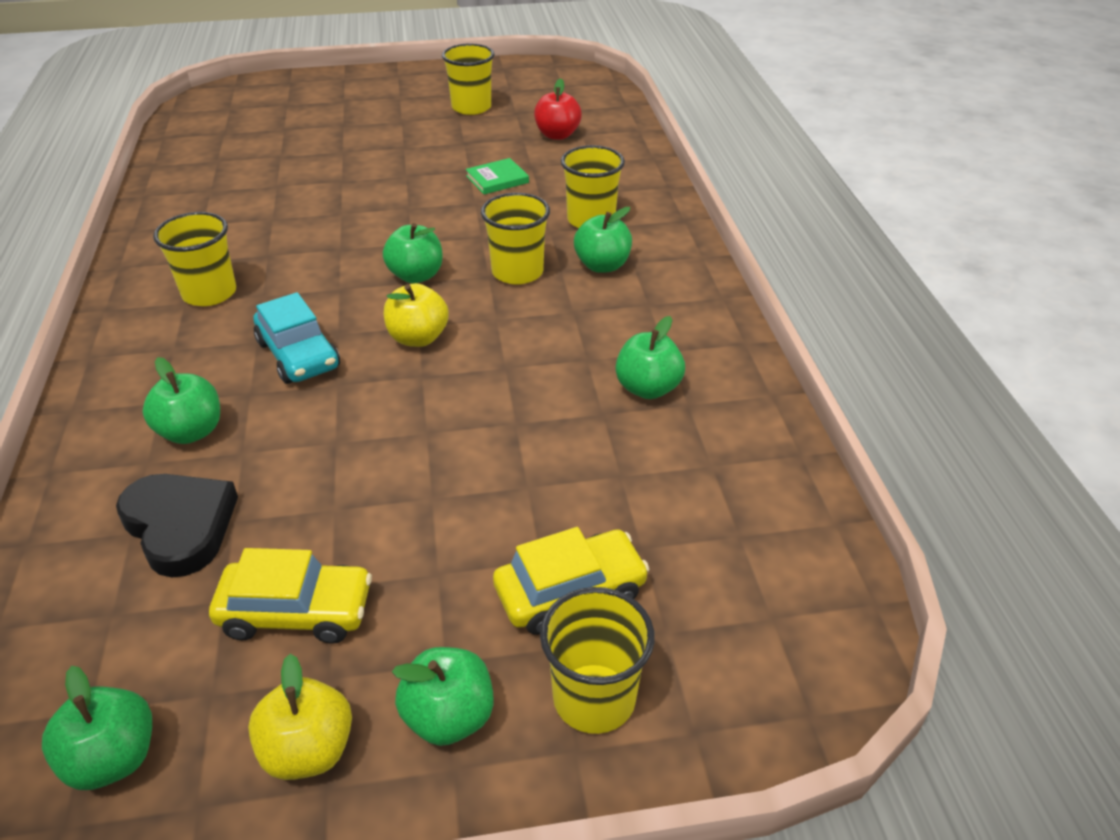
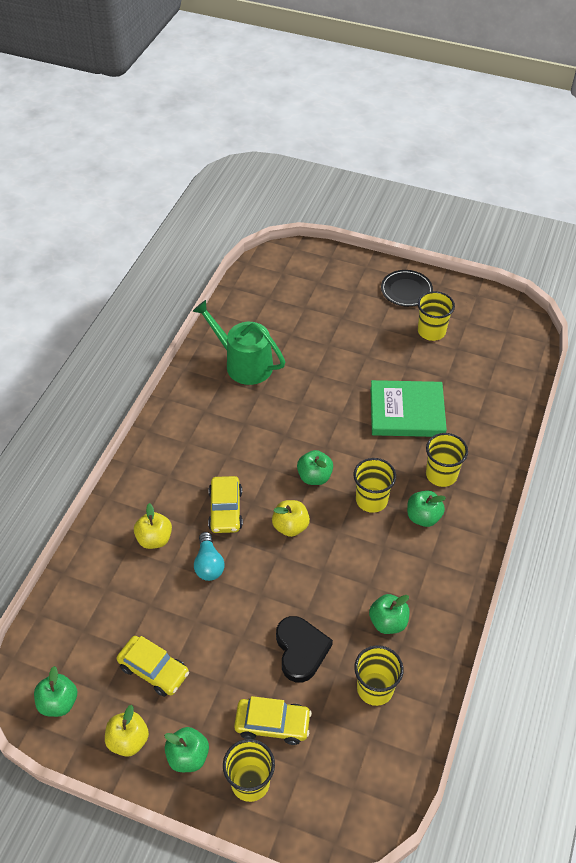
camera: 30 degrees right, 10 degrees up
black heart [116,474,238,578] -> black heart moved to [276,616,333,683]
green apple [143,357,220,444] -> yellow apple [134,503,172,549]
yellow cup [153,212,236,306] -> yellow cup moved to [354,645,404,706]
turquoise car [254,292,340,384] -> yellow car [208,476,243,533]
green book [466,158,529,194] -> green book [370,380,447,437], size x2.15
red apple [534,78,582,140] -> none
none -> green watering can [193,300,285,385]
none -> turquoise light bulb [194,532,225,581]
none -> black plate [381,270,433,307]

